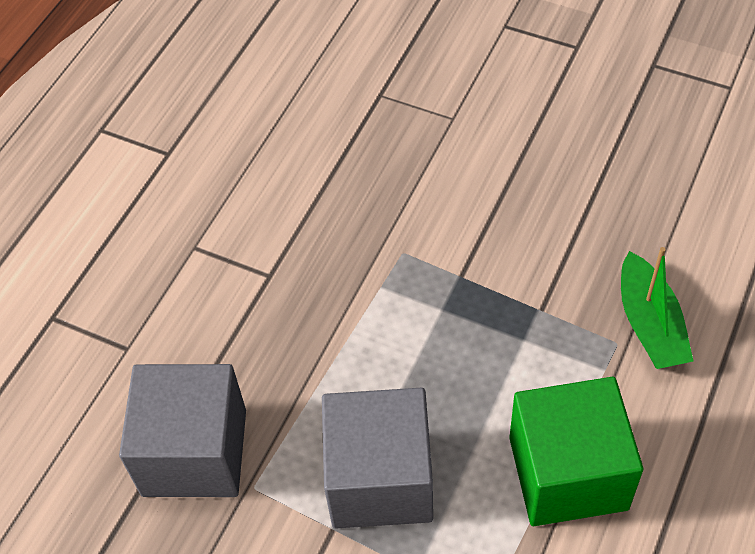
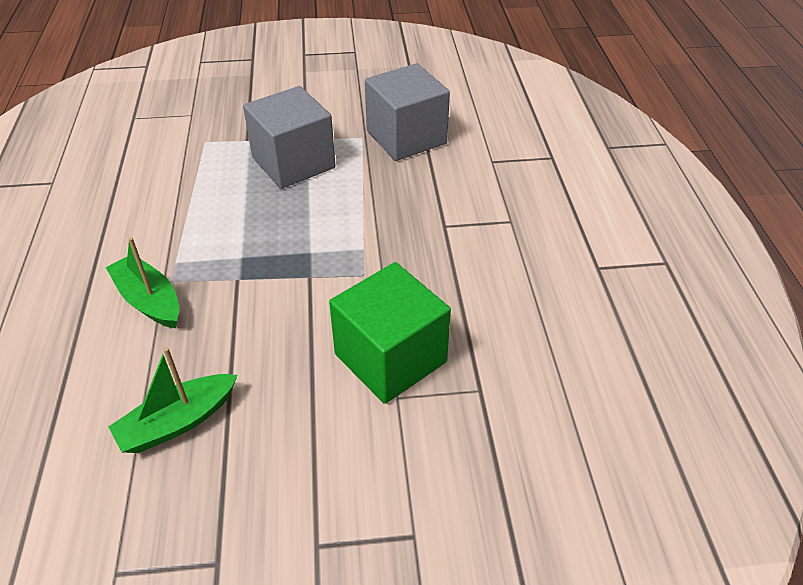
camera: 145 degrees right, 10 degrees down
green cube [509,377,643,526] -> green cube moved to [329,262,451,404]
none -> green boat [108,347,237,453]

